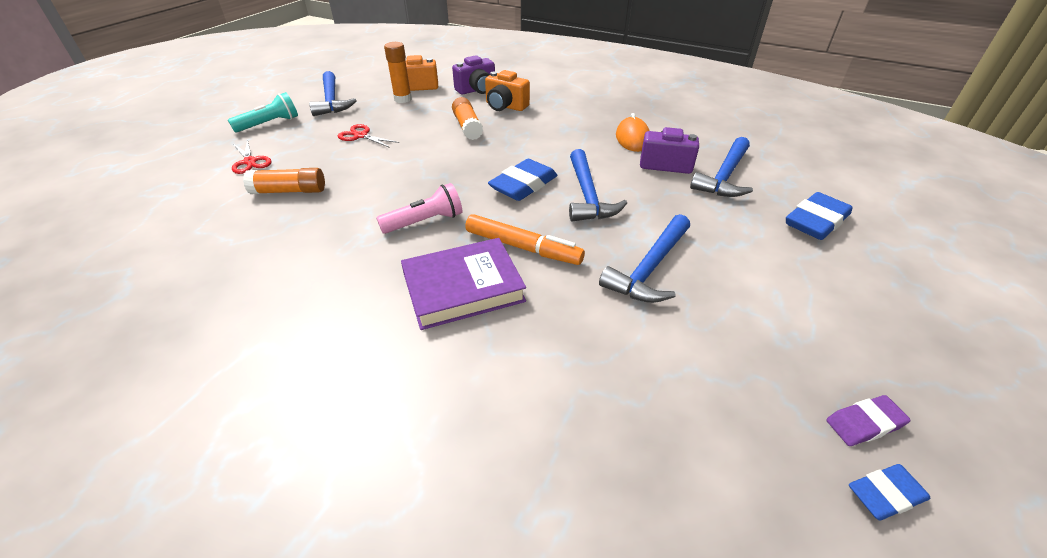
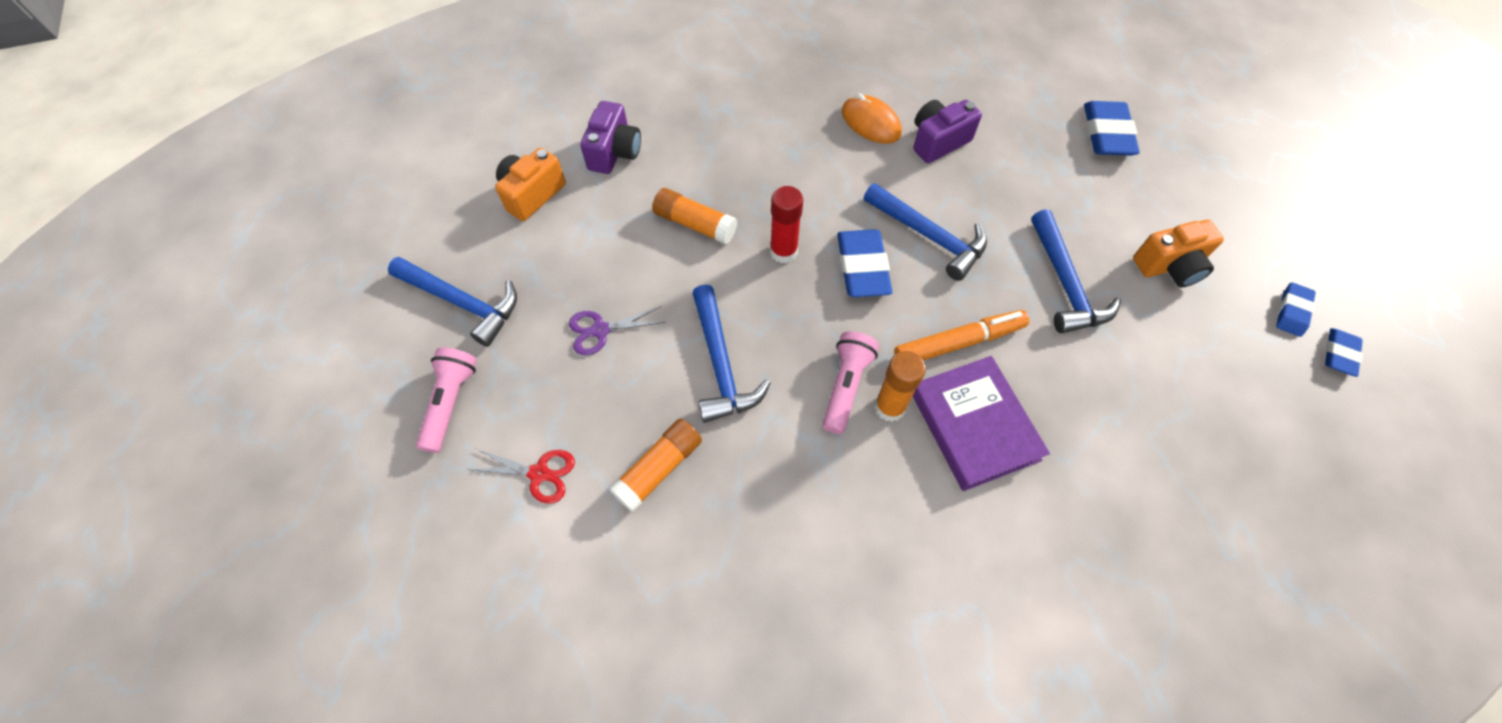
camera: 45 degrees left, 20 degrees up
turquoise flashlight [228,92,298,132] -> pink flashlight [416,347,477,453]
red scissors [338,124,399,148] -> purple scissors [569,306,666,355]
orange glue stick [384,42,412,103] -> orange glue stick moved to [875,351,926,422]
purple book [401,238,526,330] -> purple book turned 45 degrees counterclockwise [913,356,1050,491]
orange camera [485,70,530,111] -> orange camera moved to [1133,220,1224,287]
blue hammer [690,137,753,197] -> blue hammer moved to [692,284,771,423]
purple eraser [826,395,911,446] -> blue eraser [1276,282,1316,337]
none -> red glue stick [770,186,803,263]

